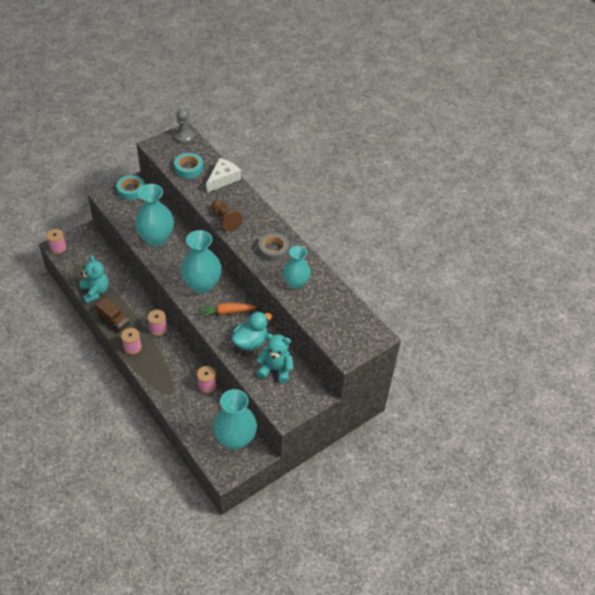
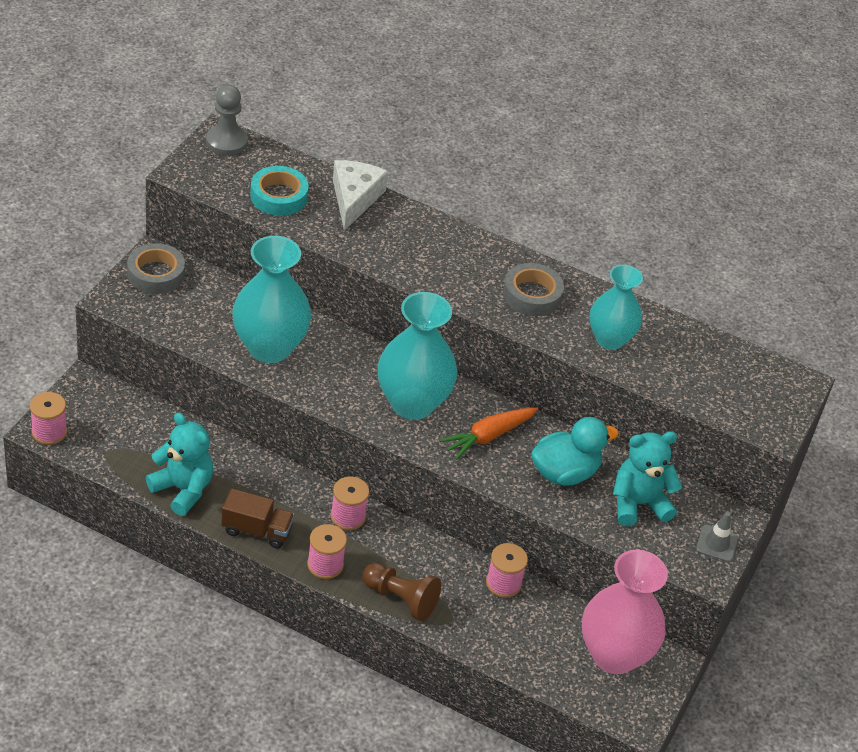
camera: 30 degrees left, 5 degrees down
turquoise tape [116,175,145,200] -> grey tape [127,243,185,294]
brown pawn [211,200,242,231] -> brown pawn moved to [363,563,441,621]
turquoise vase [213,389,257,450] -> pink vase [582,550,668,674]
turquoise duck [231,311,272,351] -> turquoise duck turned 45 degrees clockwise [531,417,619,486]
none -> grey traffic cone [696,512,738,562]

